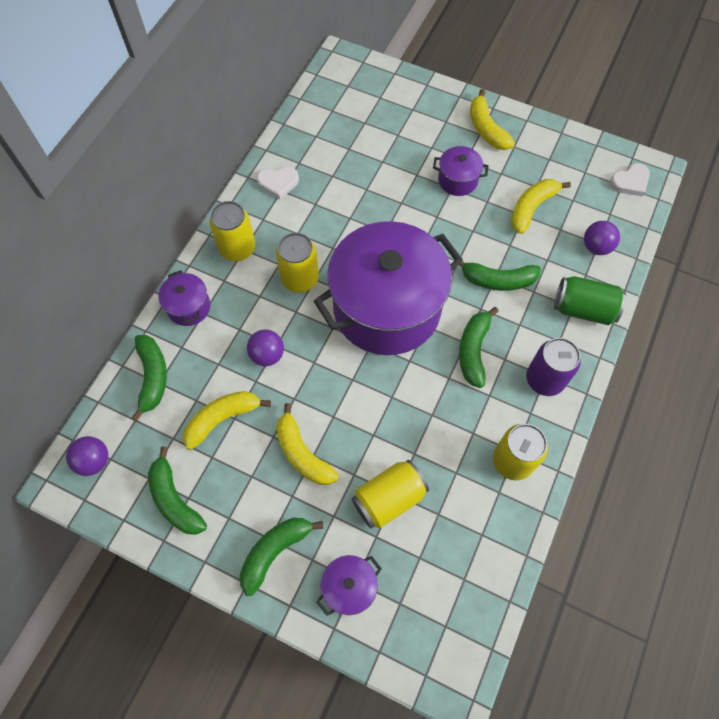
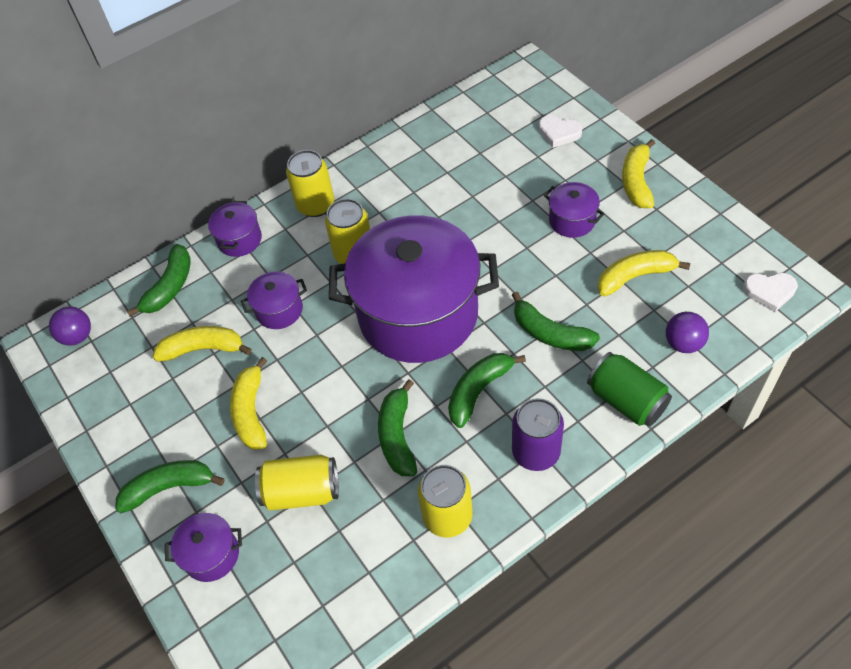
camera: 35 degrees right, 10 degrees down
green banana [148,446,207,535] -> green banana moved to [378,379,417,476]
purple ball [247,329,284,366] -> purple pot [241,271,307,329]
white heart [257,167,299,199] -> white heart moved to [538,115,583,148]

